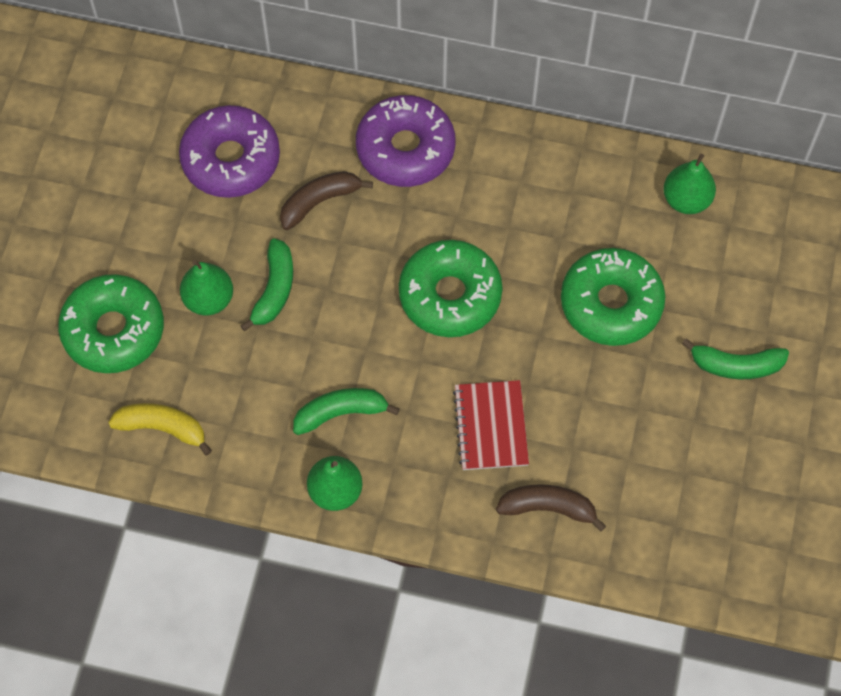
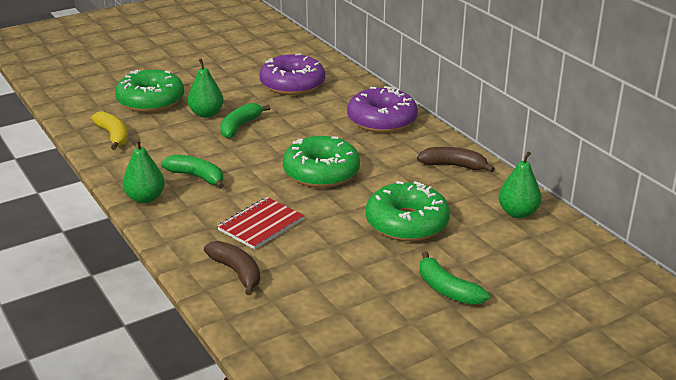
camera: 45 degrees right, 35 degrees down
green banana [240,238,293,331] -> green banana turned 150 degrees clockwise [220,103,270,139]
brown banana [280,171,373,230] -> brown banana moved to [417,147,495,172]

